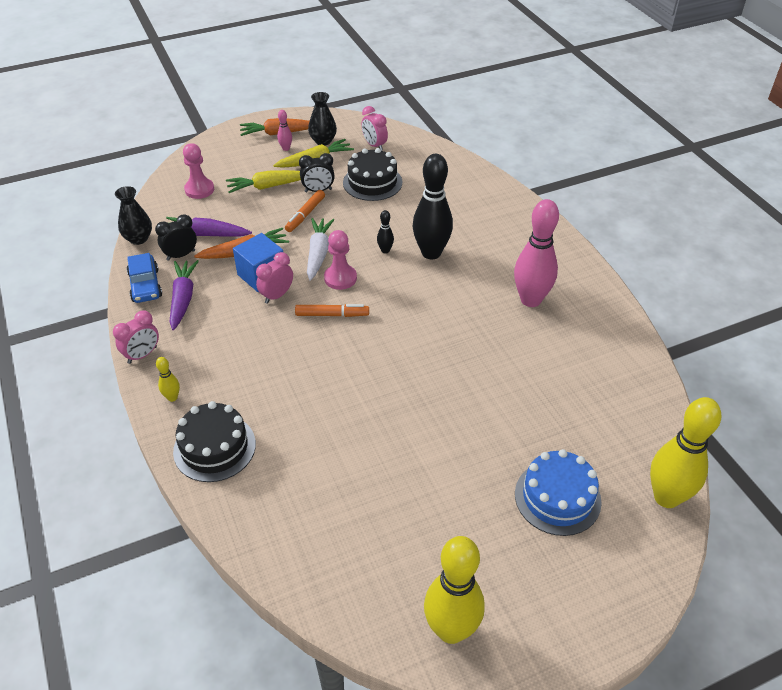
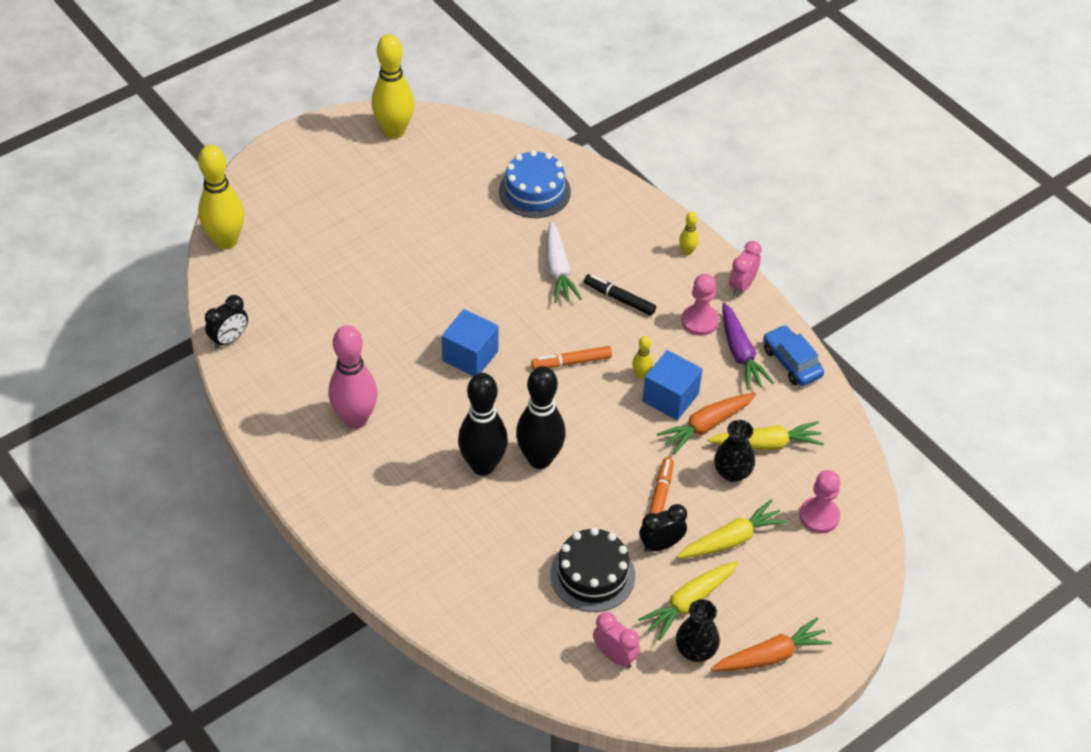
camera: 165 degrees right, 5 degrees up
black vase [115,186,152,245] -> black vase moved to [714,420,755,482]
black clock [155,215,197,261] -> black clock moved to [205,295,248,349]
purple carrot [166,217,252,237] -> yellow carrot [708,421,824,450]
black cake [173,401,256,482] -> none
pink clock [256,252,293,304] -> yellow bowling pin [632,336,653,379]
pink bowling pin [277,110,292,151] -> none
white carrot [307,218,335,281] -> white carrot moved to [546,221,582,303]
pink pawn [324,230,357,290] -> pink pawn moved to [681,274,719,336]
black bowling pin [377,210,394,254] -> black bowling pin [516,366,566,469], size x2.31
blue cake [515,449,602,536] -> blue cake moved to [499,150,571,218]
none -> blue cube [442,309,498,376]
none -> black marker [584,274,656,316]

